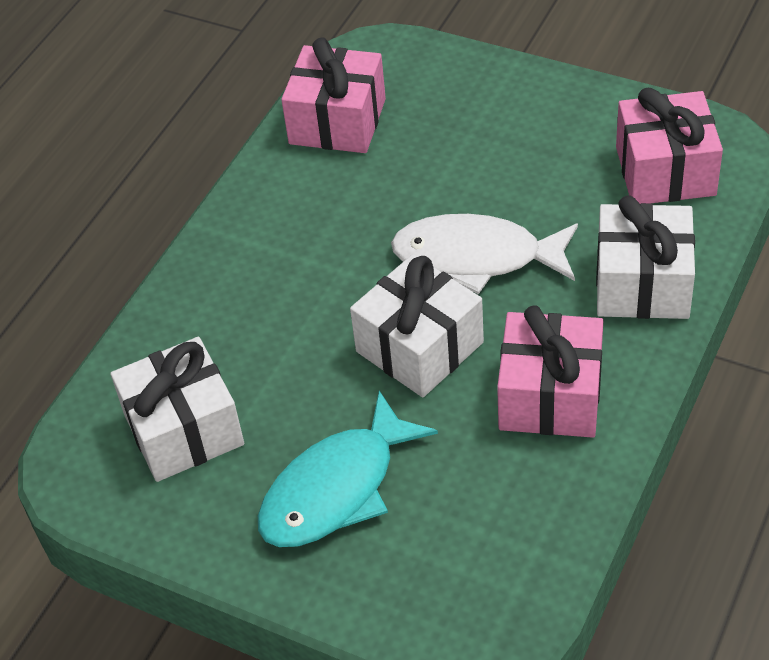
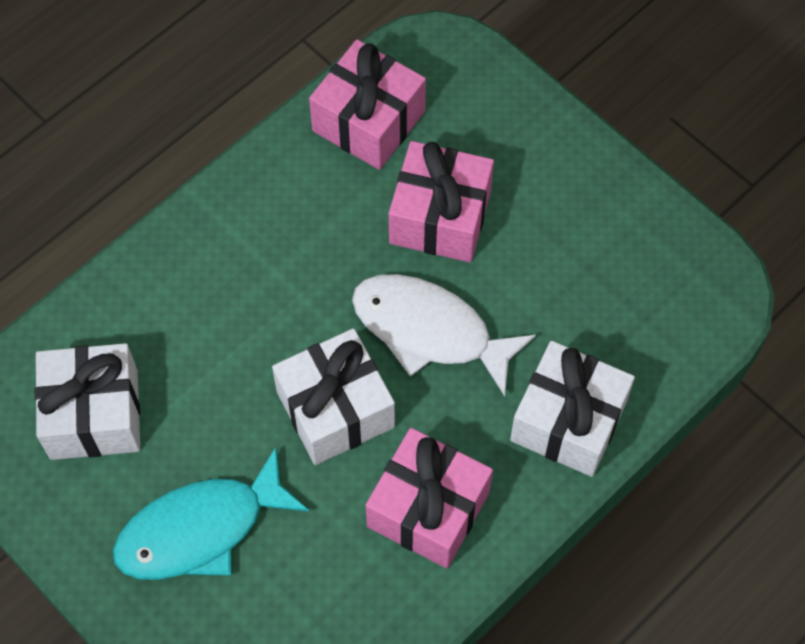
camera: 15 degrees right, 15 degrees up
pink gift [616,88,723,204] -> pink gift moved to [389,141,494,263]

